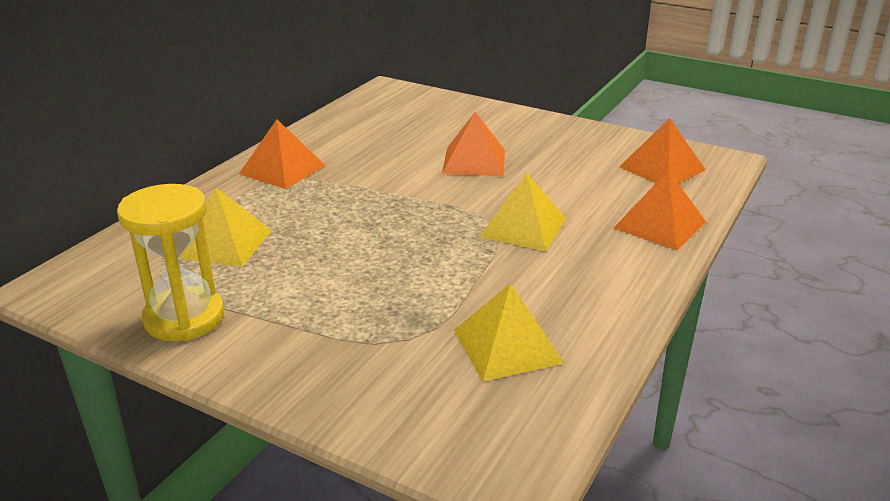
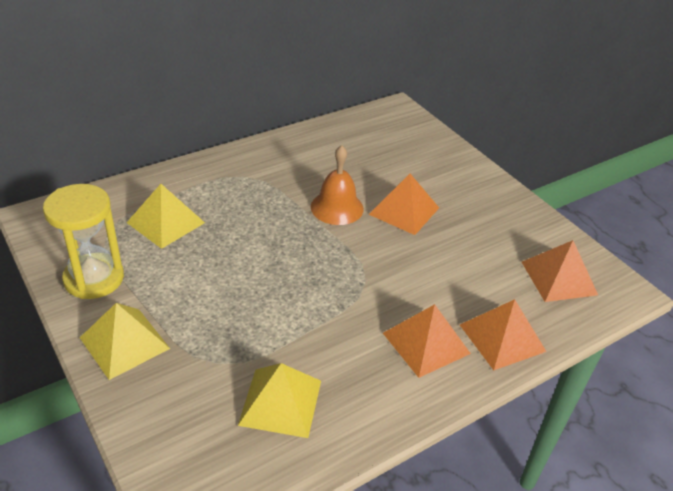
camera: 25 degrees right, 10 degrees up
orange pyramid [239,119,325,189] -> orange pyramid moved to [383,304,471,378]
yellow pyramid [479,172,566,251] -> yellow pyramid moved to [80,303,170,380]
none -> orange bell [311,145,364,225]

